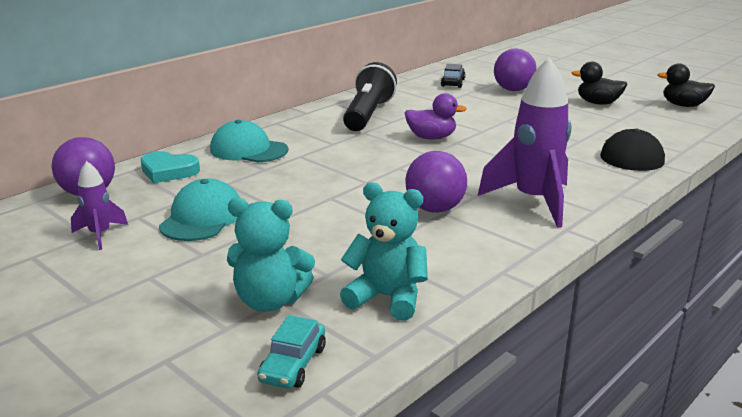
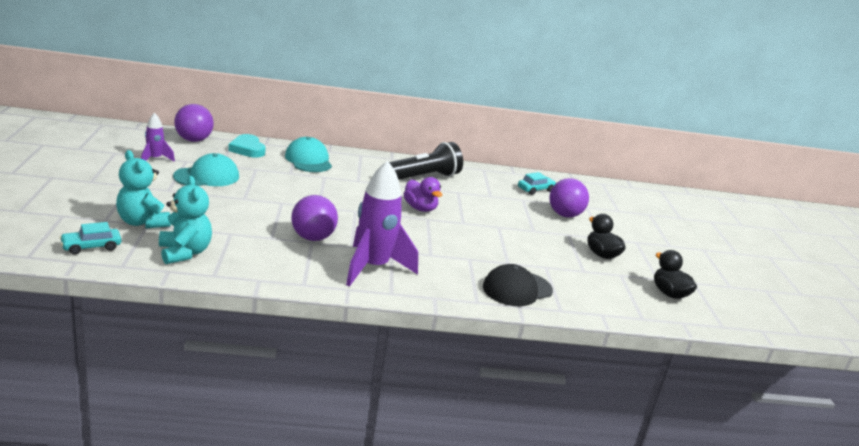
camera: 40 degrees right, 0 degrees up
black car [441,64,465,88] -> turquoise car [518,172,556,195]

